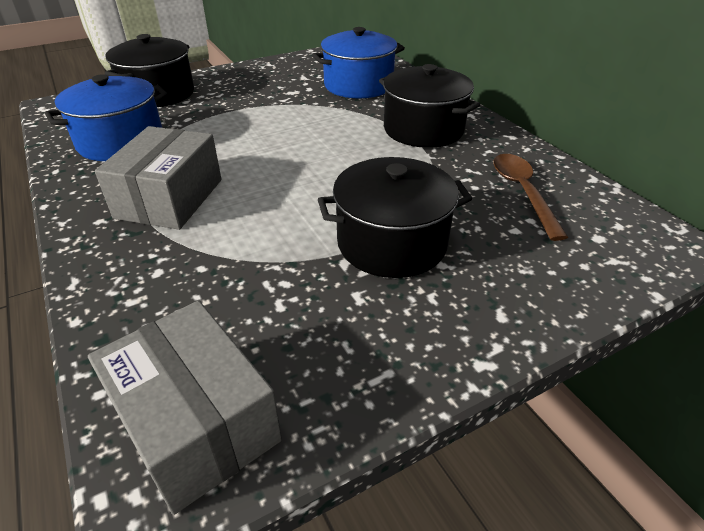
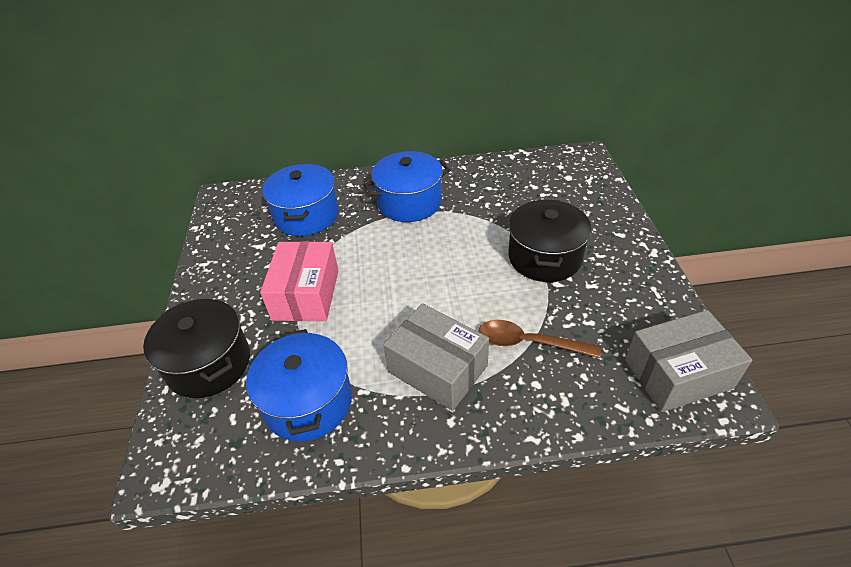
camera: 65 degrees left, 5 degrees up
black pot [379,64,480,148] -> blue pot [364,151,450,222]
brown spoon [493,154,568,241] -> brown spoon moved to [479,320,601,358]
none -> pink box [260,241,339,321]

